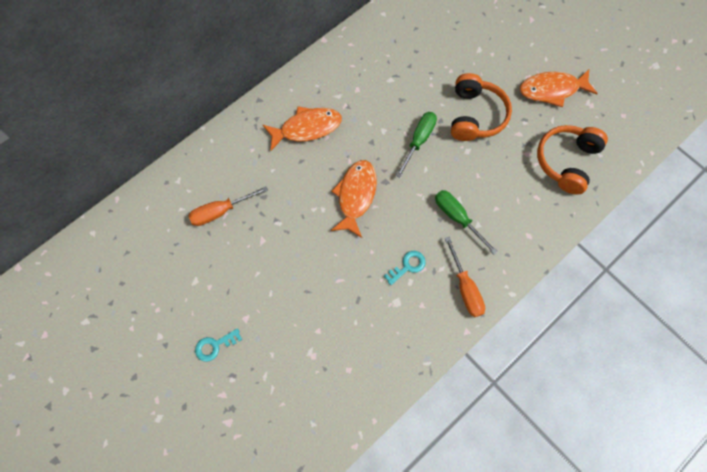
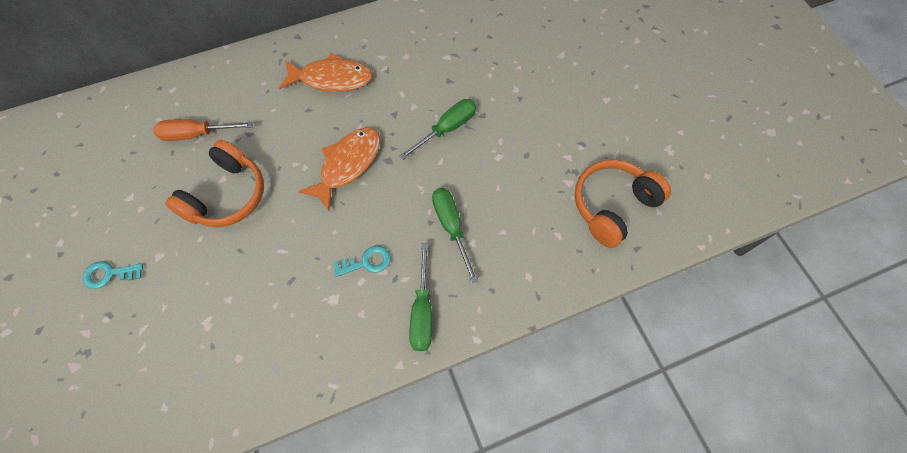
camera: 20 degrees right, 5 degrees down
orange screwdriver [445,236,485,317] -> green screwdriver [409,243,432,351]
orange headphones [451,73,512,141] -> orange headphones moved to [165,140,264,227]
orange fish [520,70,598,107] -> none

